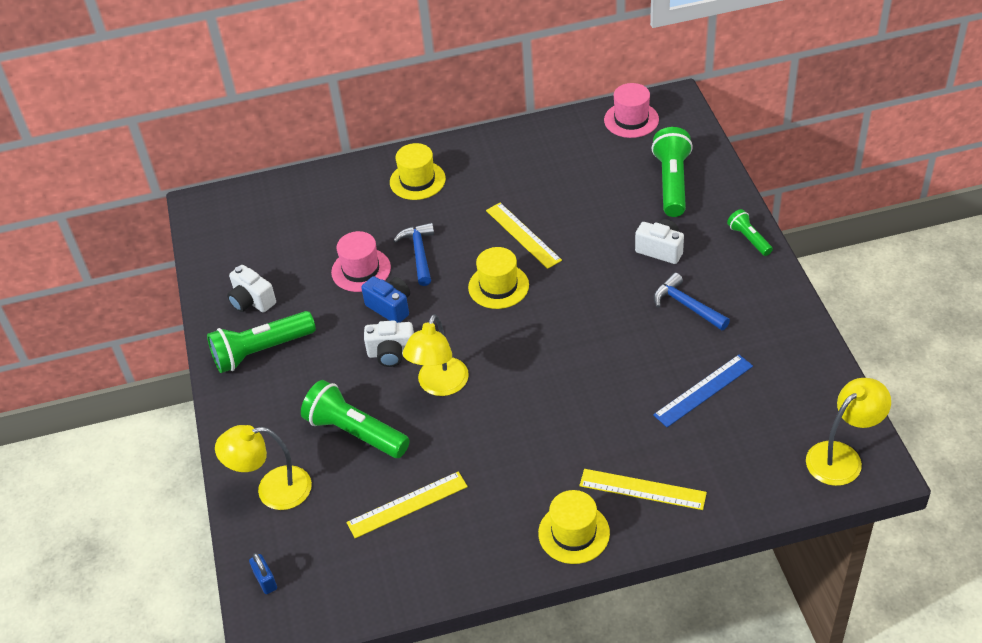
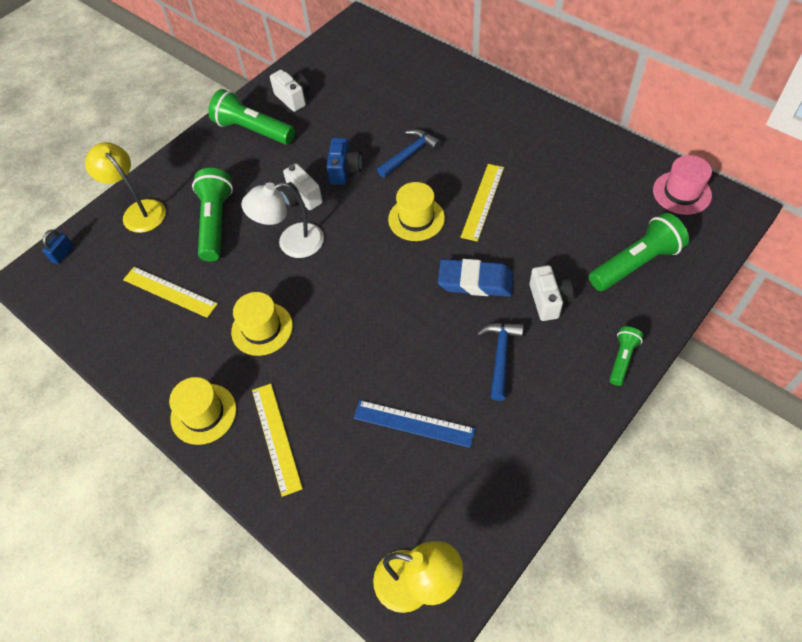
camera: 55 degrees right, 10 degrees up
white camera [227,265,276,313] -> white camera turned 135 degrees clockwise [270,69,309,112]
pink hat [331,231,391,292] -> none
yellow hat [390,143,446,200] -> yellow hat moved to [231,292,293,356]
yellow lamp [403,314,469,396] -> white lamp [241,182,324,258]
none -> blue eraser [438,259,513,297]

